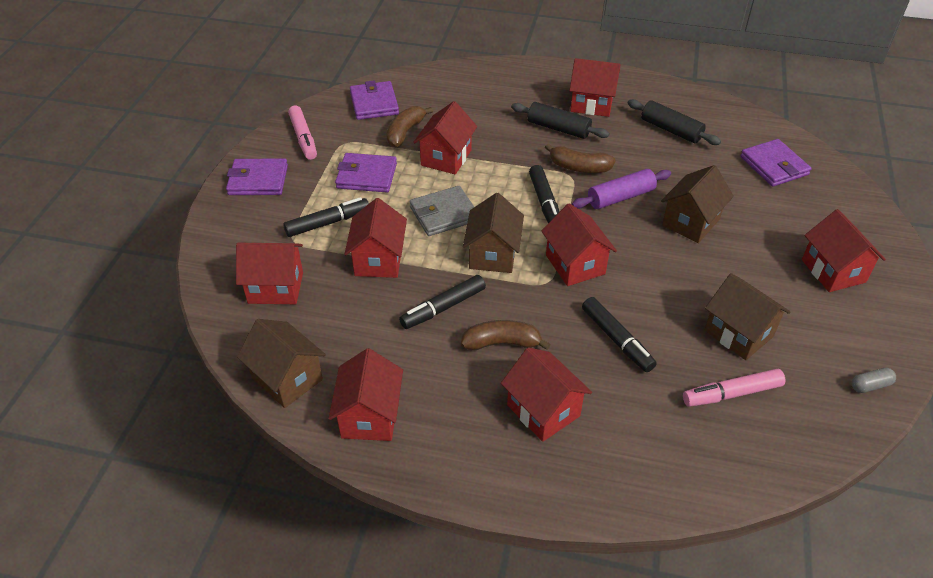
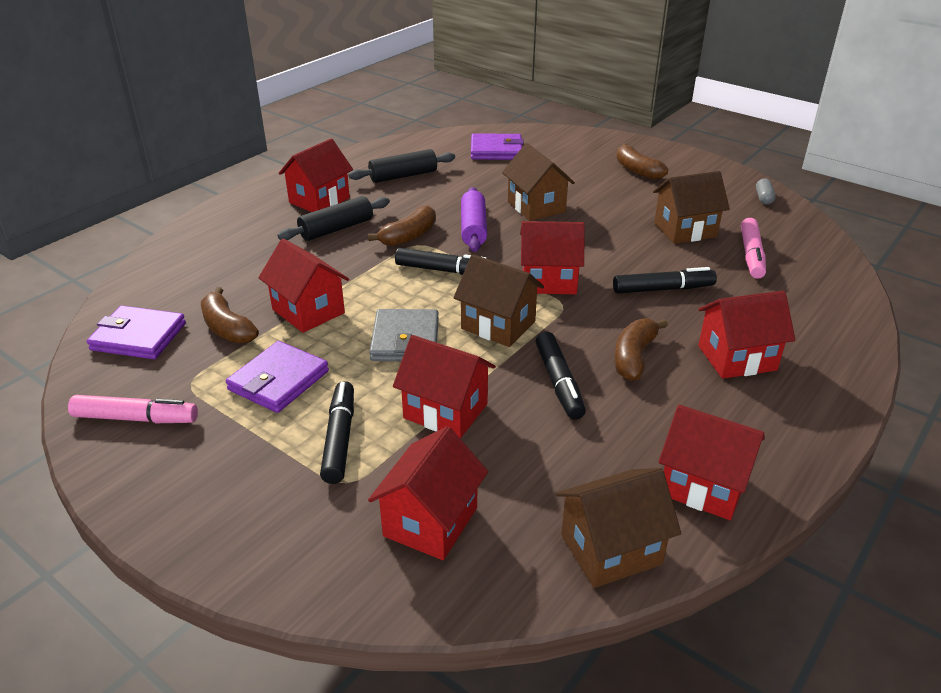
camera: 65 degrees left, 10 degrees down
purple wallet [226,158,288,195] -> none
red house [802,209,886,292] -> brown banana [616,143,669,180]

